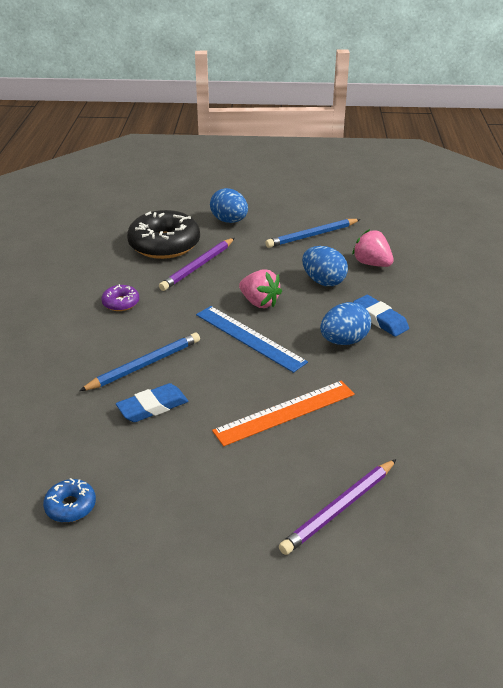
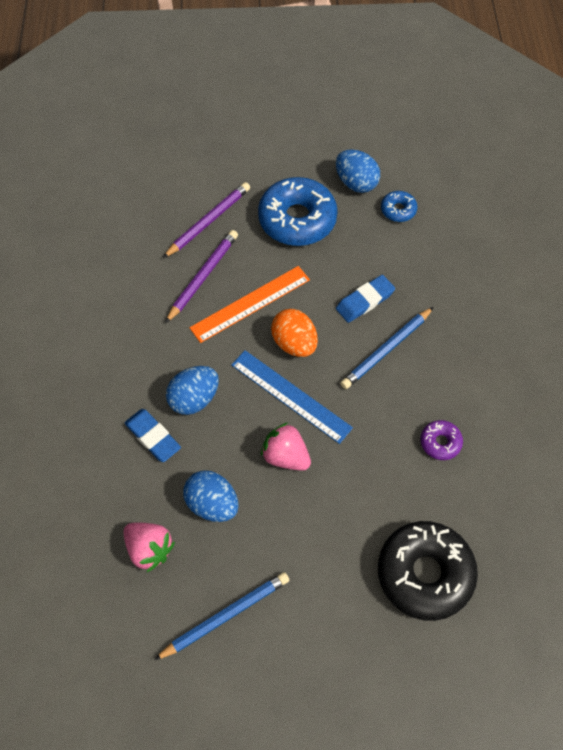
camera: 175 degrees right, 25 degrees up
purple pencil [159,238,234,291] -> purple pencil moved to [165,230,238,323]
blue egg [210,188,248,223] -> blue egg moved to [336,150,380,193]
none -> blue donut [258,177,338,246]
none -> orange egg [271,309,318,357]

